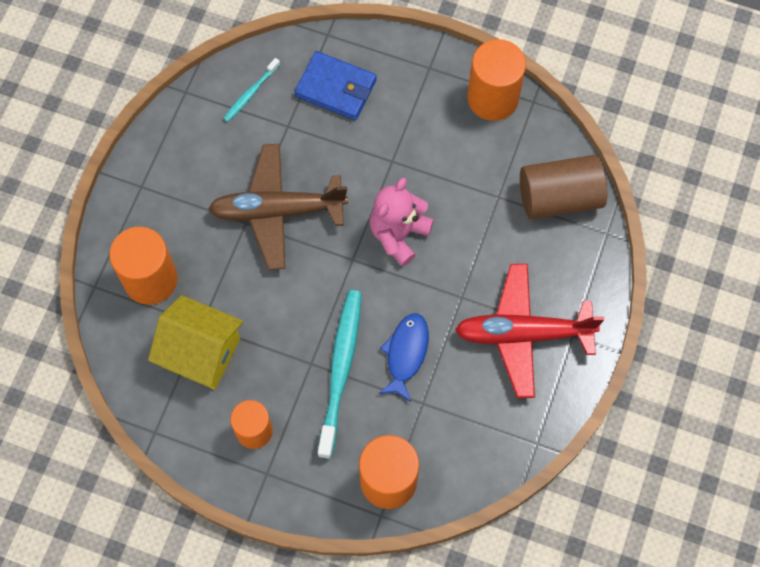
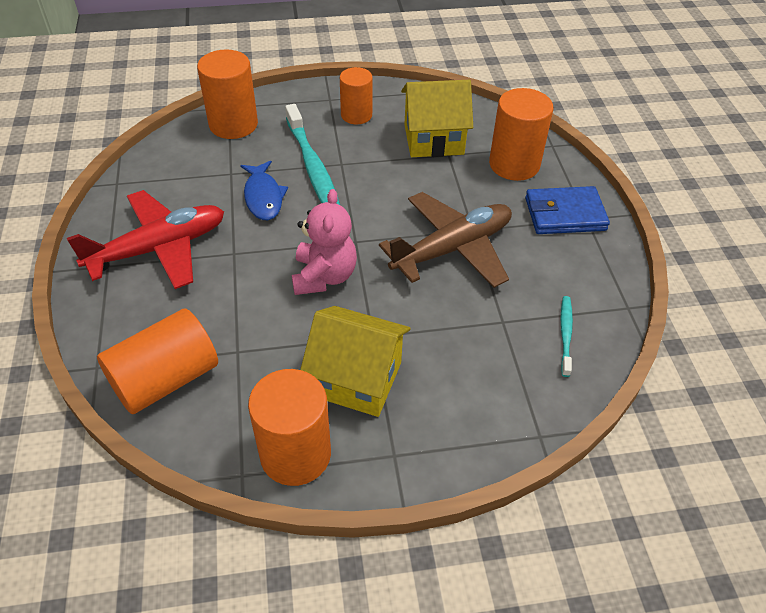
camera: 150 degrees right, 20 degrees down
blue wallet [294,51,377,120] -> blue wallet moved to [525,186,610,234]
brown cylinder [520,155,607,219] -> orange cylinder [97,309,218,414]
none -> yellow house [300,306,411,417]

